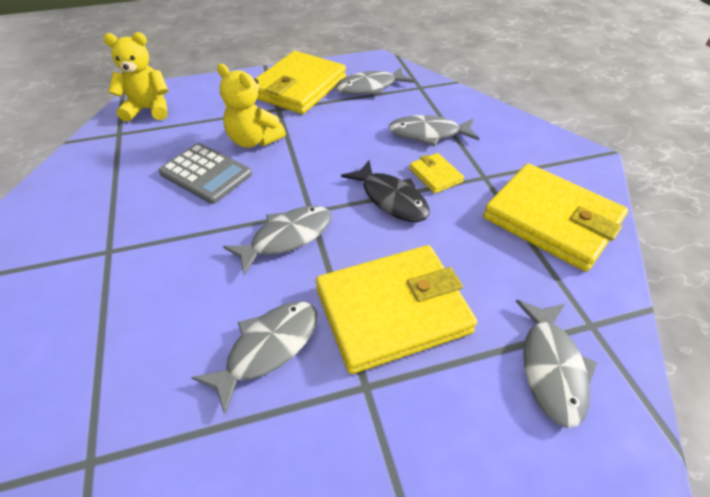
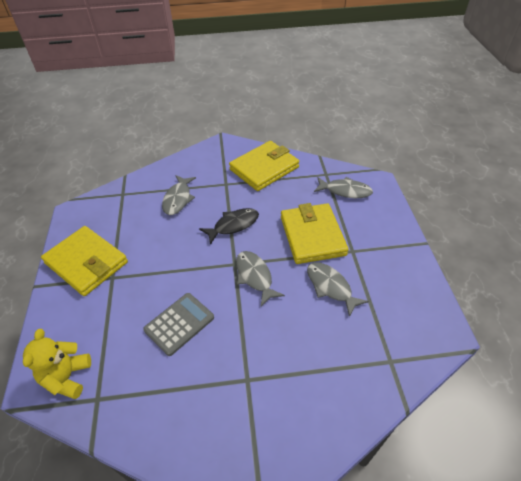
camera: 80 degrees left, 0 degrees up
yellow teddy bear [217,64,286,148] -> none
grey fish [336,67,414,95] -> none
yellow wallet [409,153,464,194] -> none

